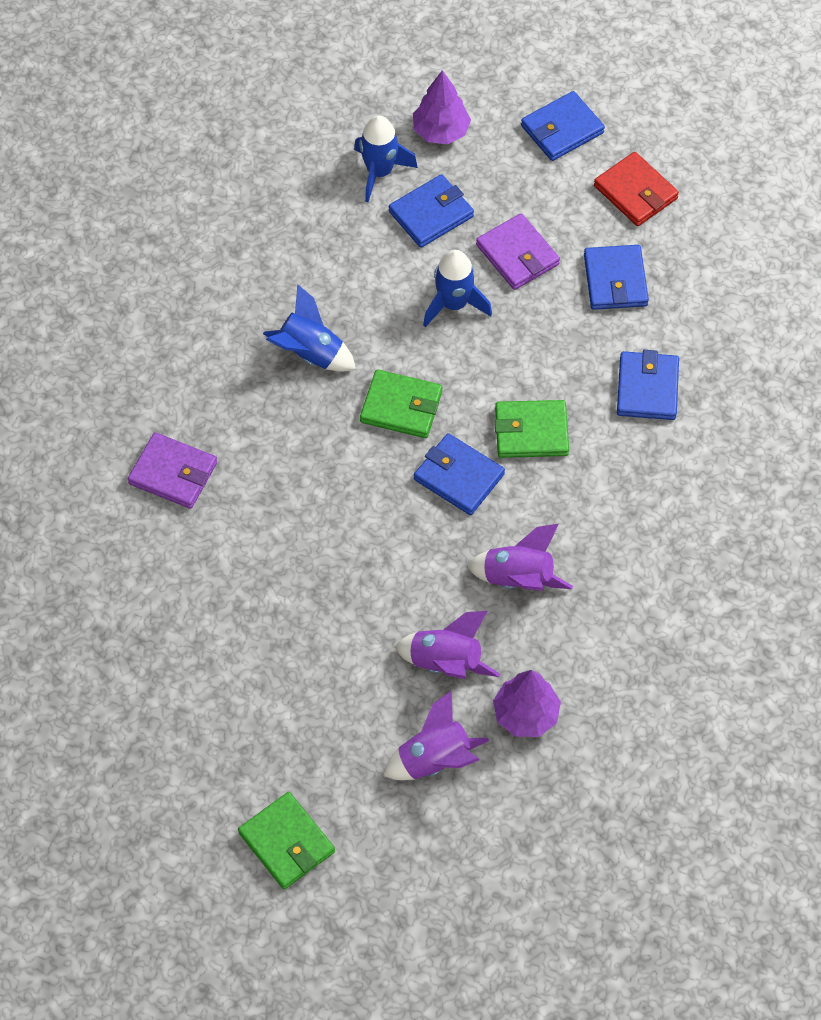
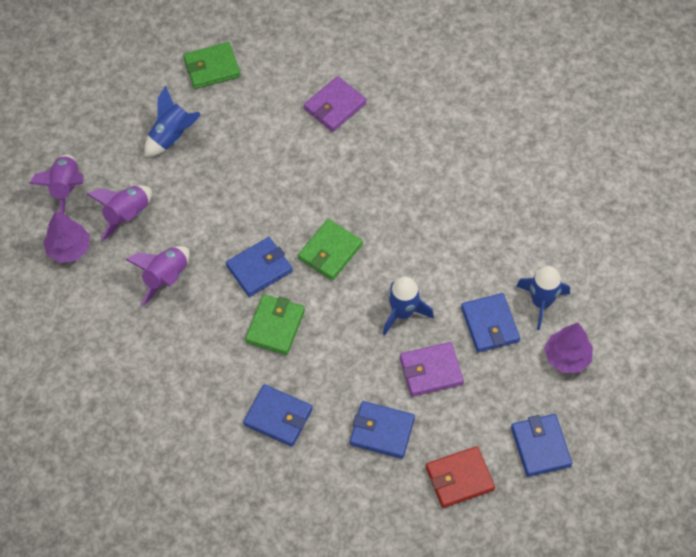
camera: 110 degrees right, 0 degrees up
green wallet [238,792,335,889] -> green wallet moved to [183,42,241,89]
blue rocket [263,284,356,372] -> blue rocket moved to [144,85,201,157]

